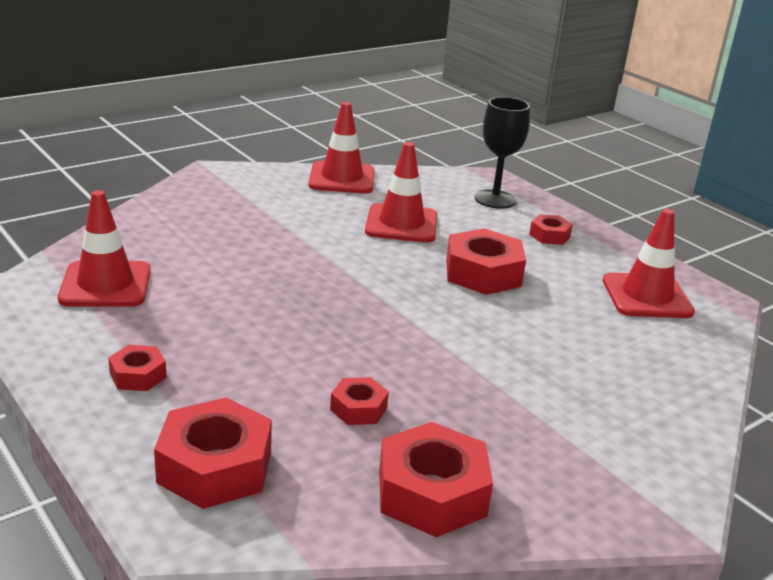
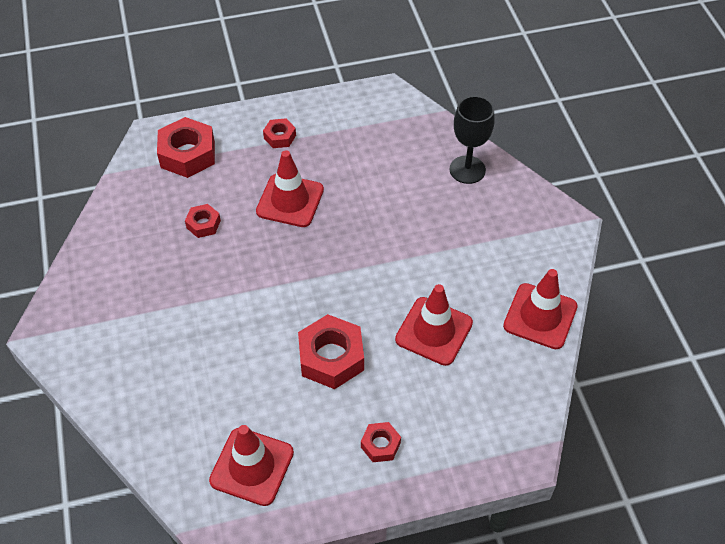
camera: 115 degrees right, 25 degrees up
red traffic cone [58,190,151,307] -> red traffic cone moved to [256,150,324,227]
red nut [379,422,493,537] -> none
black goblet [475,97,530,209] -> black goblet moved to [450,96,494,184]

